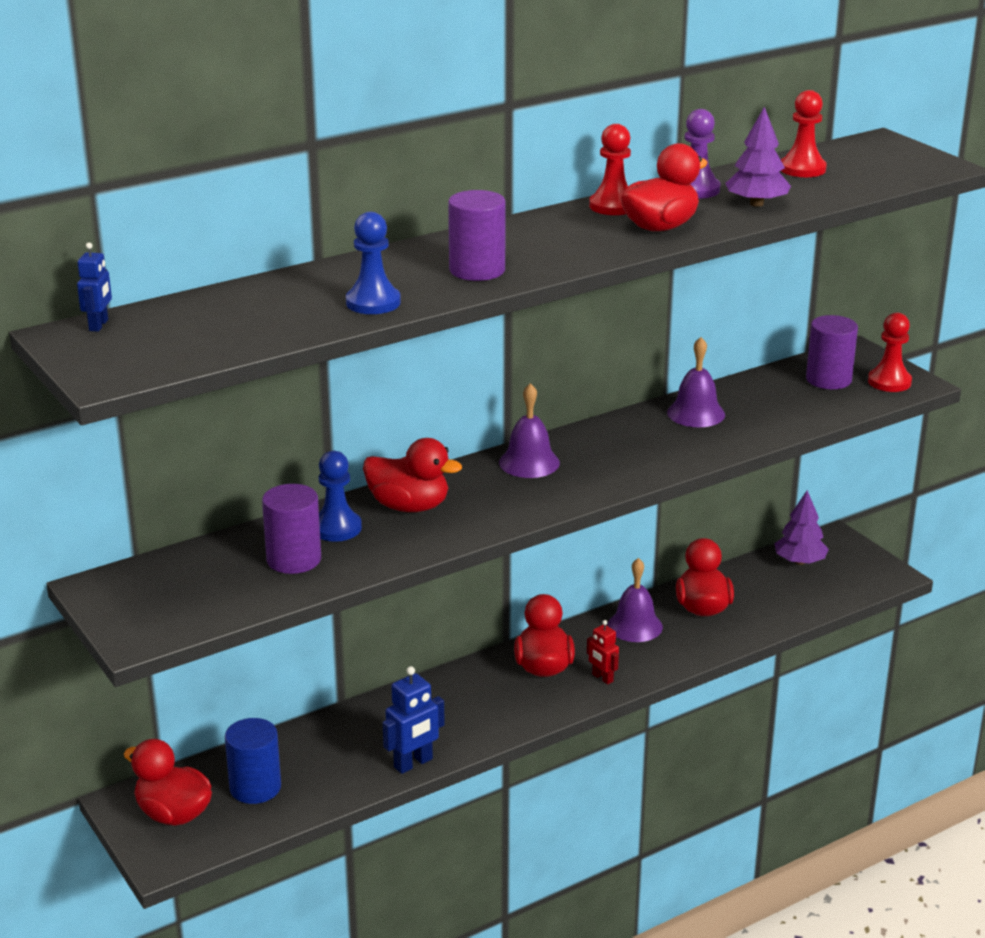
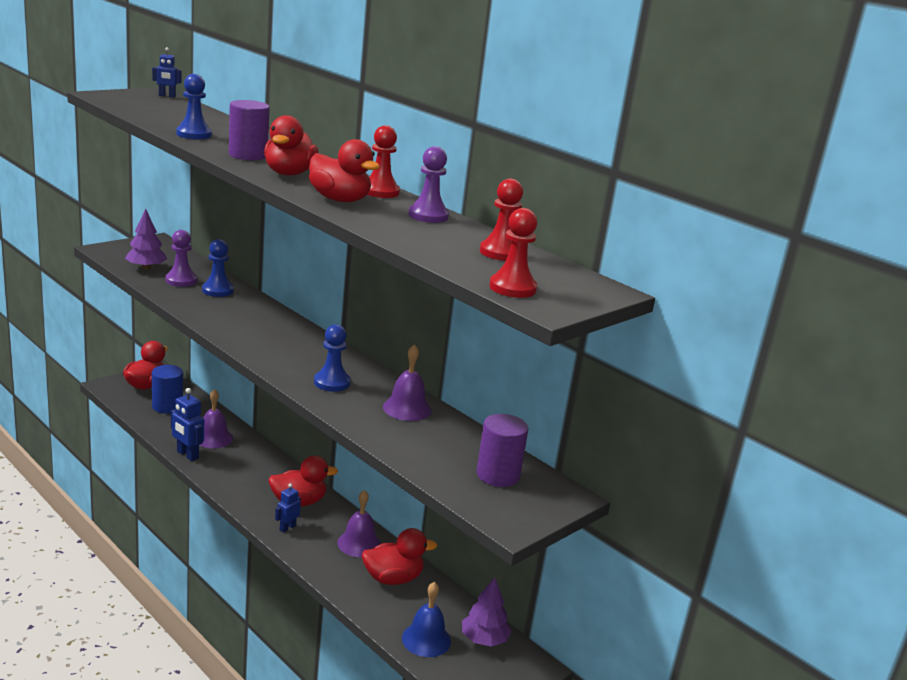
camera: 75 degrees right, 5 degrees down
purple cylinder [262,484,321,574] -> purple pawn [166,230,197,287]
red duck [363,438,462,512] -> red duck moved to [264,115,318,176]
purple bell [499,383,560,478] -> purple bell moved to [199,389,233,448]
red robot [587,620,619,684] -> blue robot [275,484,301,532]
purple tree [725,107,791,207] -> purple tree moved to [125,209,167,270]
red pawn [868,313,912,392] -> red pawn moved to [489,208,537,298]
none -> blue pawn [314,324,351,392]
none -> blue bell [402,582,451,657]

